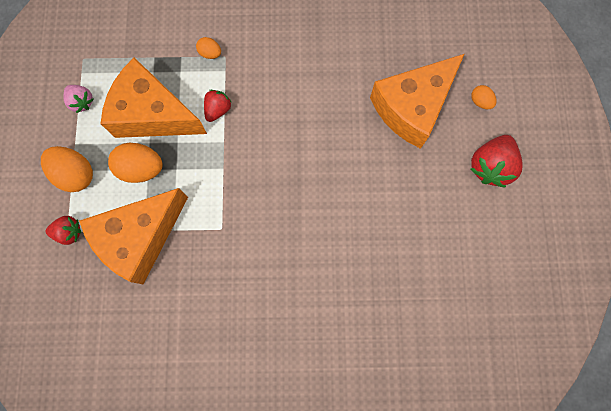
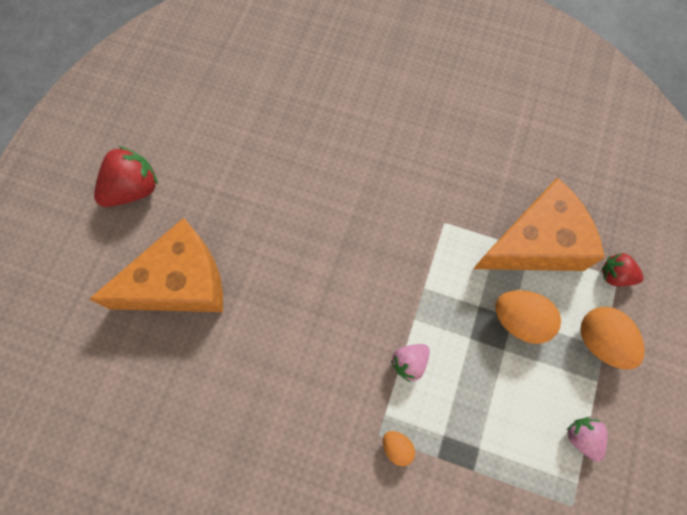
camera: 160 degrees left, 5 degrees down
orange cheese [101,57,207,138] -> none
red strawberry [204,90,231,122] -> pink strawberry [391,344,430,382]
orange egg [471,85,497,109] -> none

